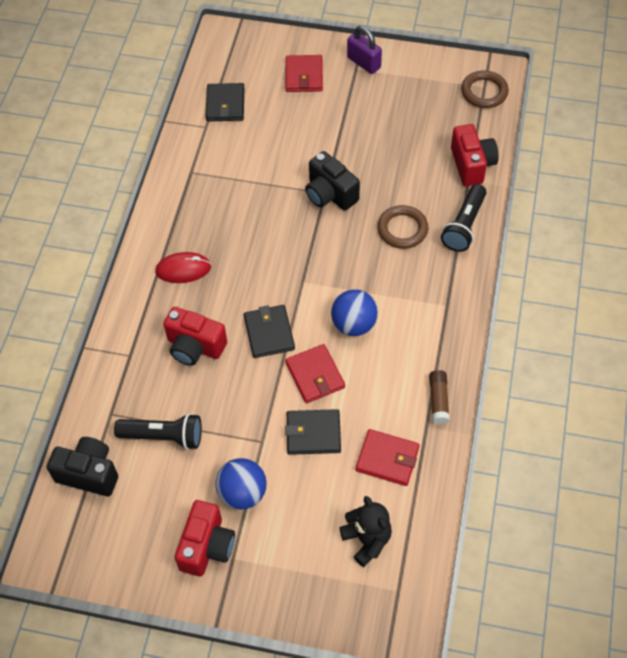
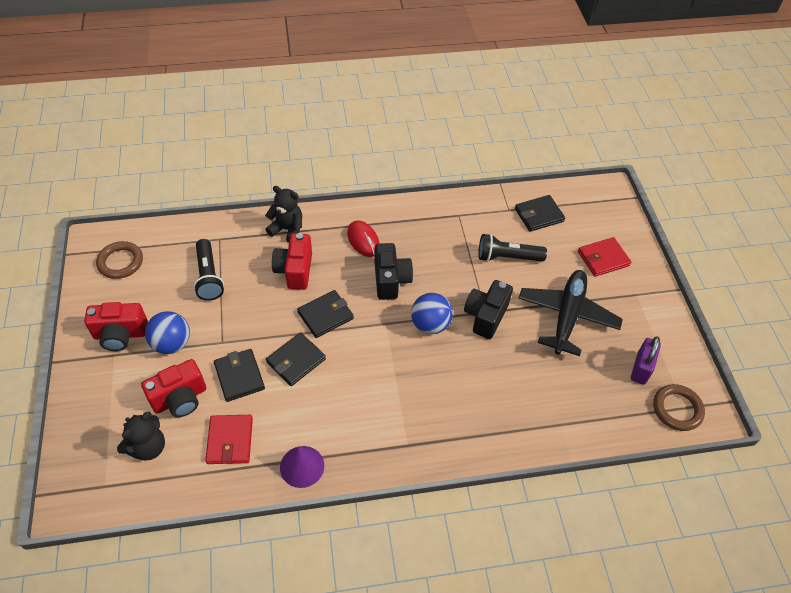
camera: 65 degrees right, 5 degrees down
black camera [47,437,118,496] -> black camera moved to [375,243,413,300]
red wallet [285,344,345,403] -> black wallet [266,332,326,386]
blue ball [331,289,378,336] -> blue ball moved to [411,293,453,334]
purple padlock [347,26,382,74] -> purple padlock moved to [631,337,661,385]
brown ring [377,205,428,249] -> brown ring moved to [96,241,143,279]
brown glue stick [429,370,450,425] -> purple cone [280,446,324,488]
black flashlight [441,184,486,252] -> black flashlight moved to [478,234,547,262]
red camera [451,124,499,186] -> red camera moved to [141,359,206,417]
none -> black teddy bear [265,186,302,243]
none -> black plane [518,270,623,356]

